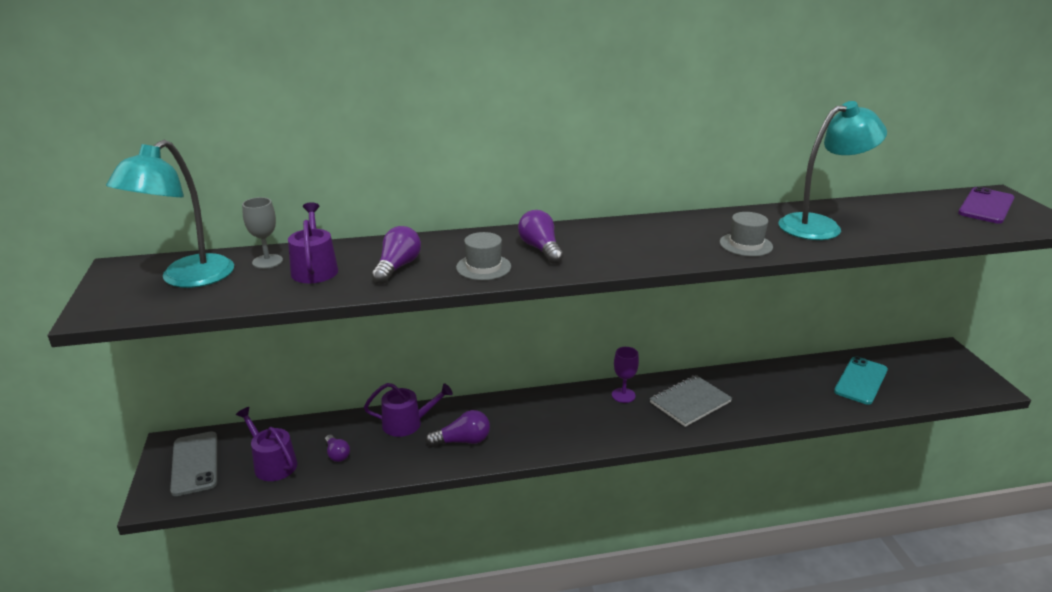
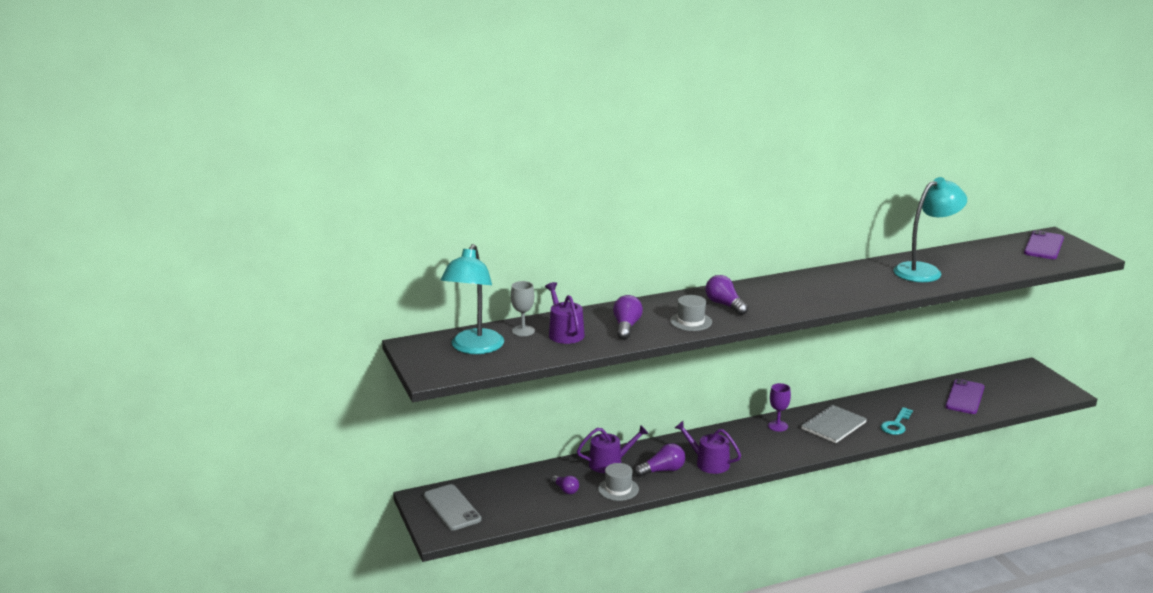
camera: 10 degrees left, 5 degrees down
purple watering can [236,407,297,481] -> purple watering can moved to [675,421,741,474]
grey hat [720,212,773,257] -> grey hat moved to [598,463,639,501]
turquoise phone [834,357,888,405] -> purple phone [945,379,985,414]
none -> turquoise key [881,407,913,435]

